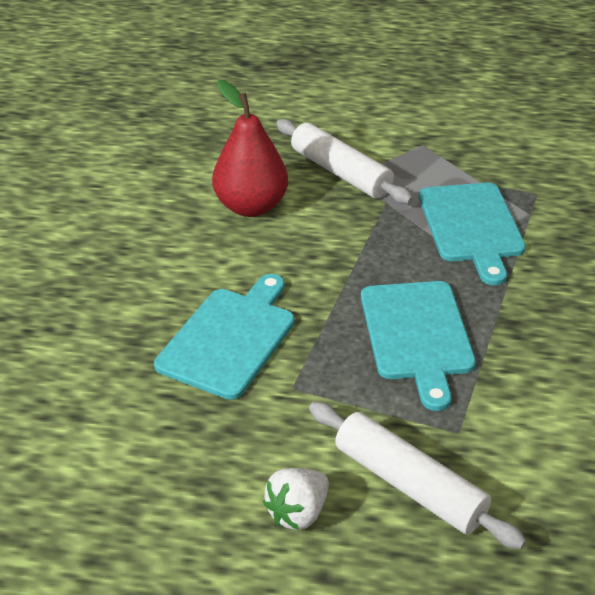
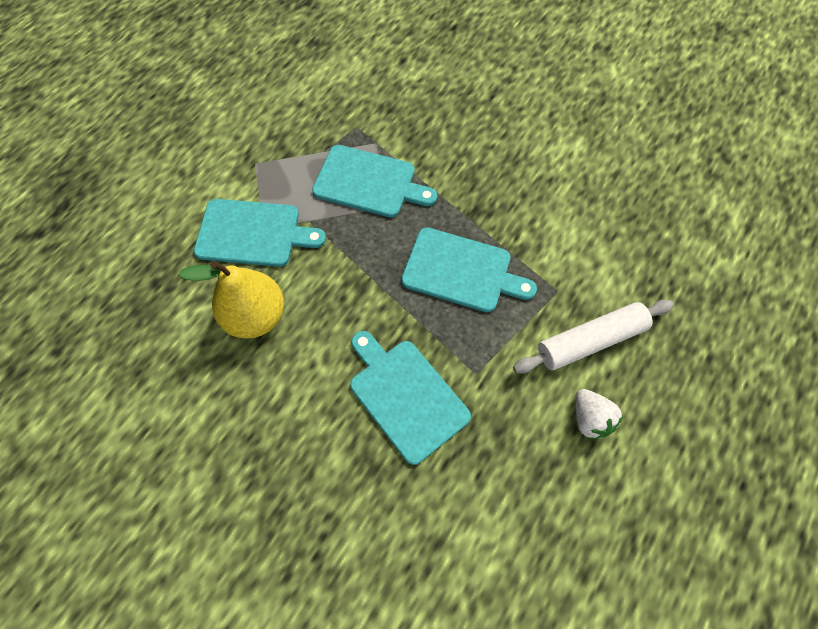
camera: 65 degrees left, 25 degrees up
red pear [212,80,288,217] -> yellow pear [178,261,284,339]
white rolling pin [276,119,413,204] -> turquoise cutting board [194,199,326,267]

